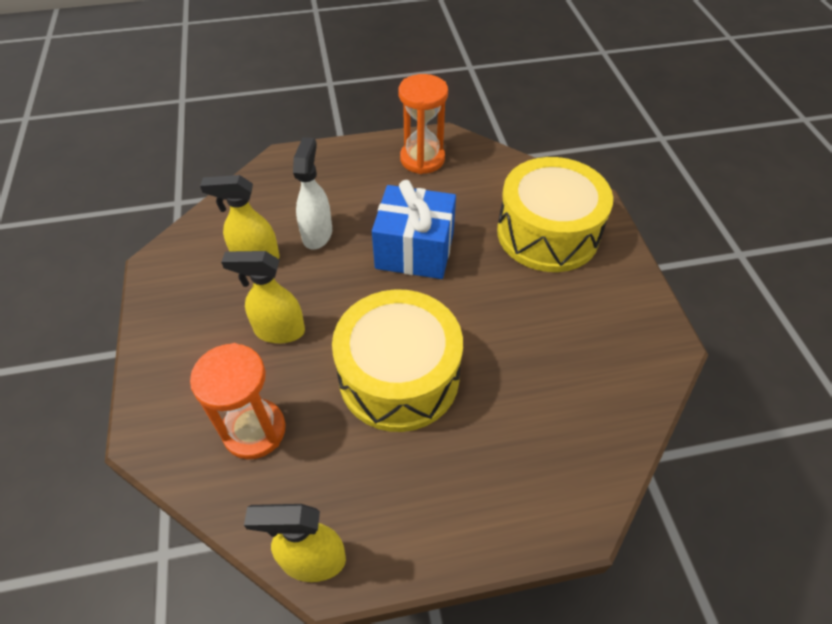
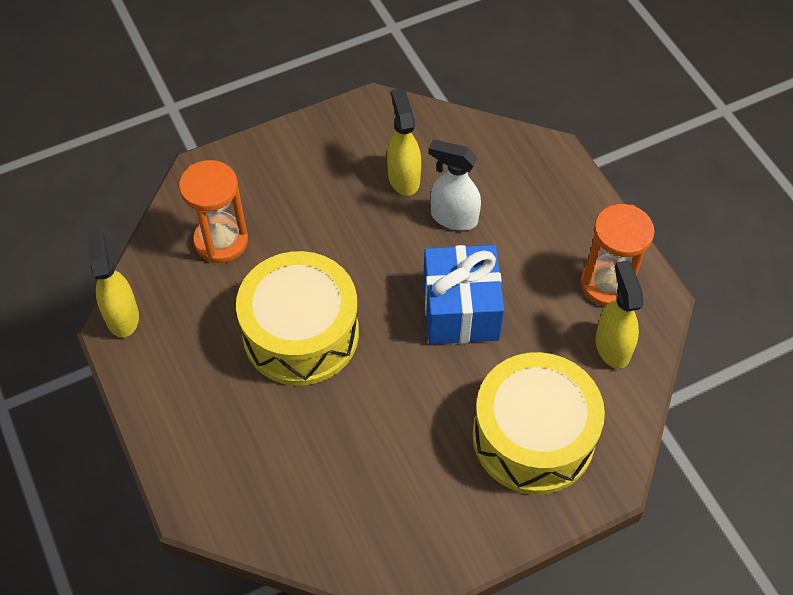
camera: 75 degrees right, 5 degrees up
yellow spray bottle [221,251,305,343] -> yellow spray bottle moved to [595,260,643,369]
white spray bottle [293,137,332,250] -> white spray bottle turned 150 degrees counterclockwise [428,140,481,230]

